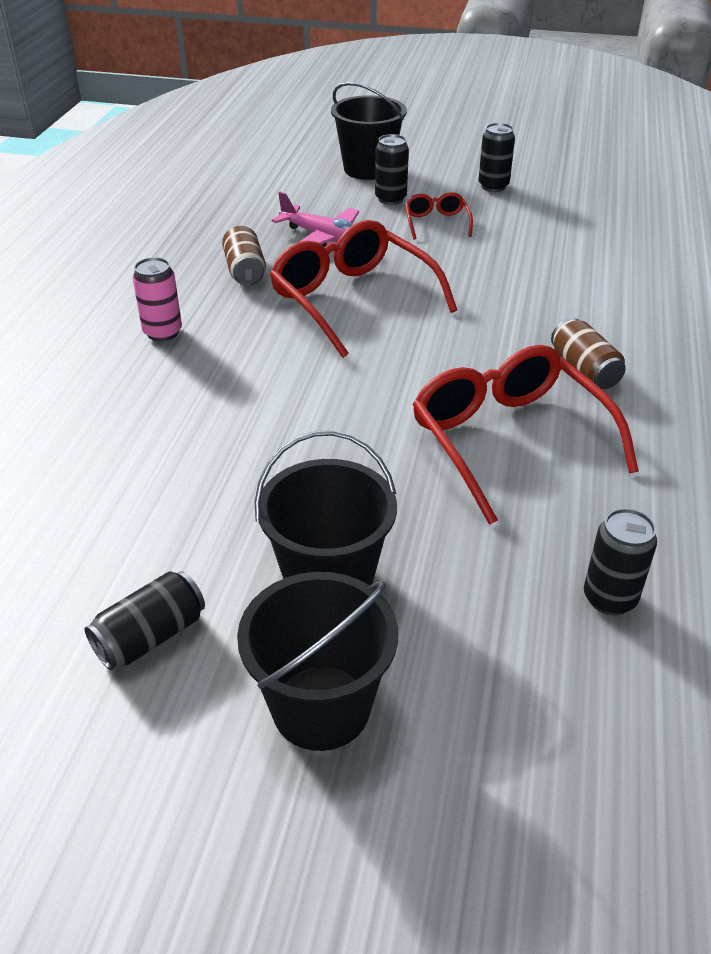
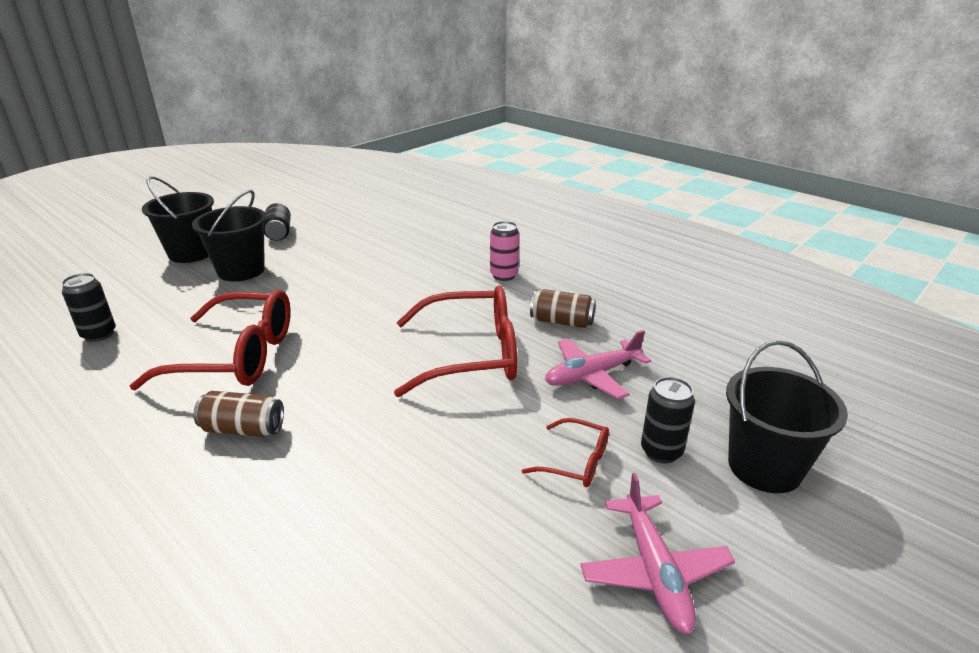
camera: 120 degrees right, 10 degrees down
black can [478,123,515,192] -> pink plane [580,473,735,634]

